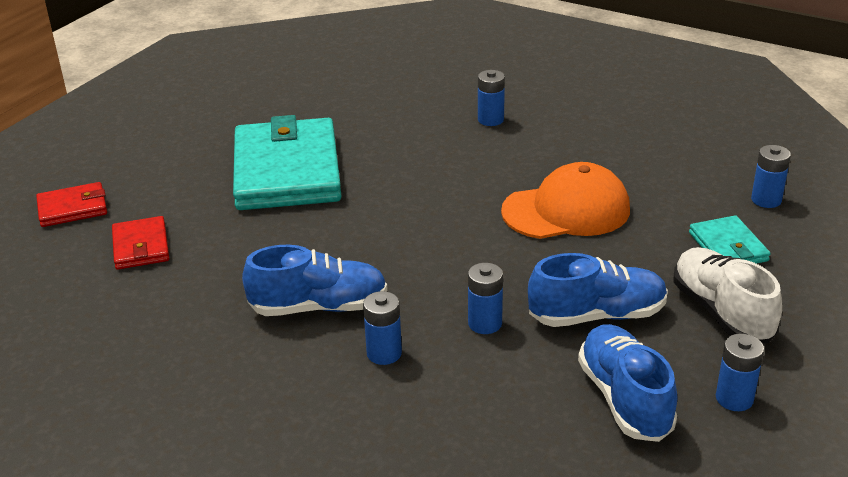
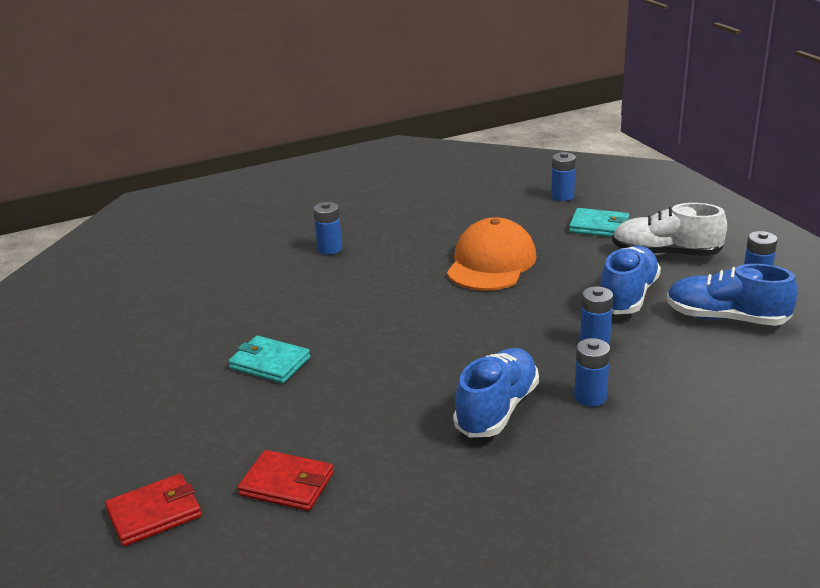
camera: 55 degrees left, 5 degrees down
red wallet [36,182,107,227] -> red wallet turned 45 degrees clockwise [105,474,202,546]
turquoise wallet [233,115,341,210] -> turquoise wallet [228,336,311,383], size x0.47

